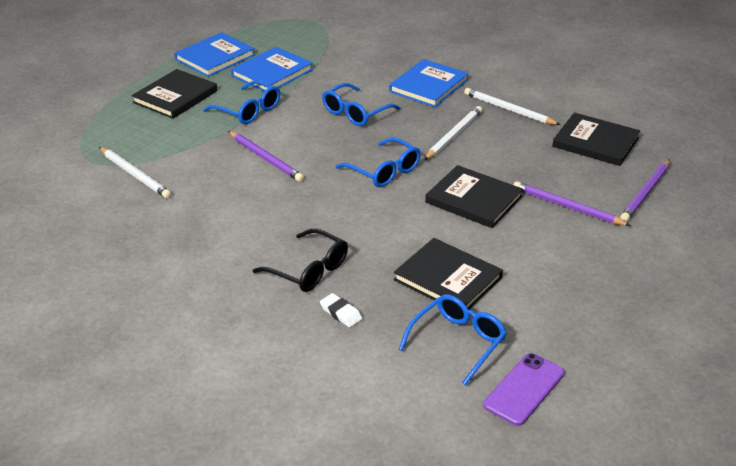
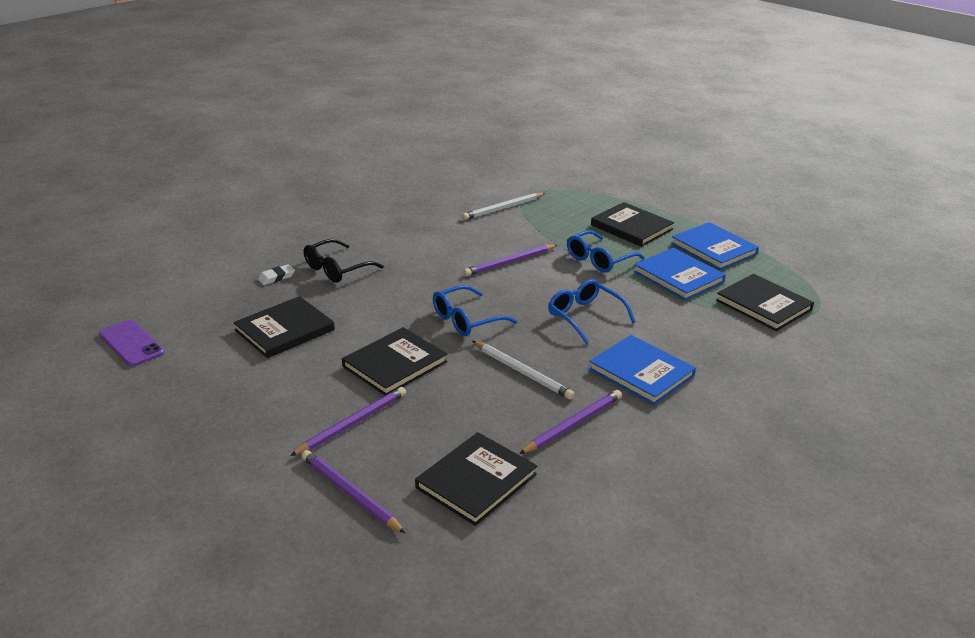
camera: 100 degrees right, 5 degrees down
blue glasses [399,294,507,386] -> none
white pencil [464,88,560,125] -> purple pencil [519,390,622,454]
none -> black book [716,274,814,331]

